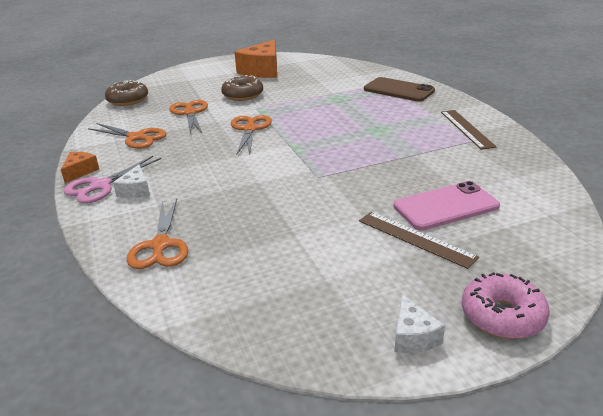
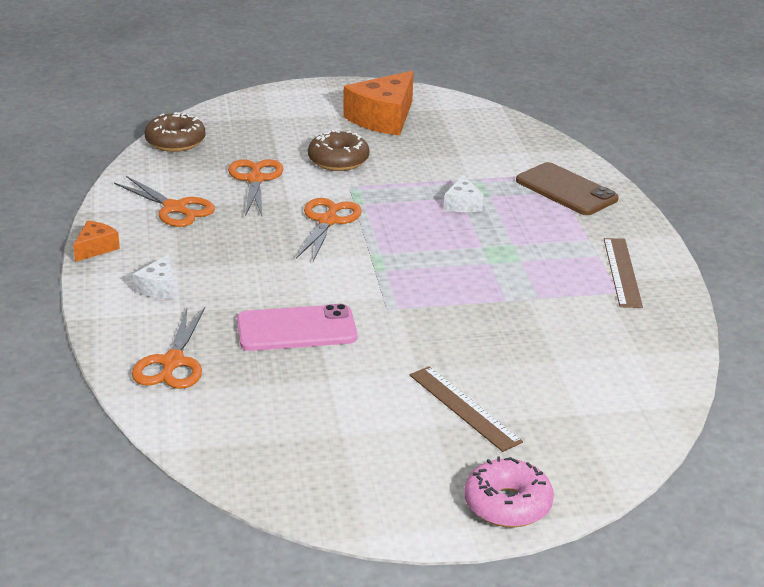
camera: 10 degrees right, 0 degrees up
pink scissors [63,156,161,203] -> none
pink phone [394,181,500,230] -> pink phone moved to [237,304,357,351]
white cheese [394,294,445,353] -> white cheese moved to [444,175,483,212]

